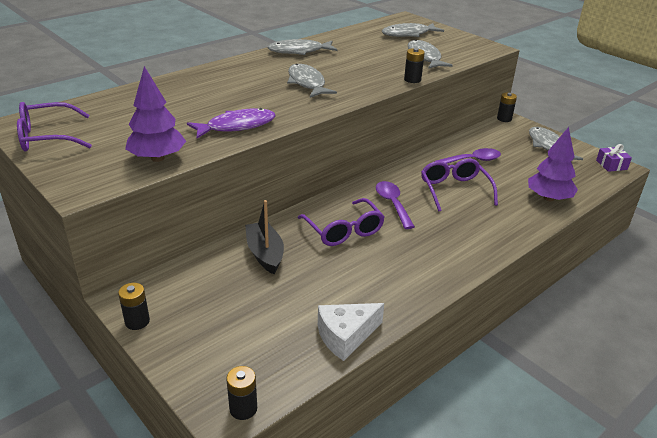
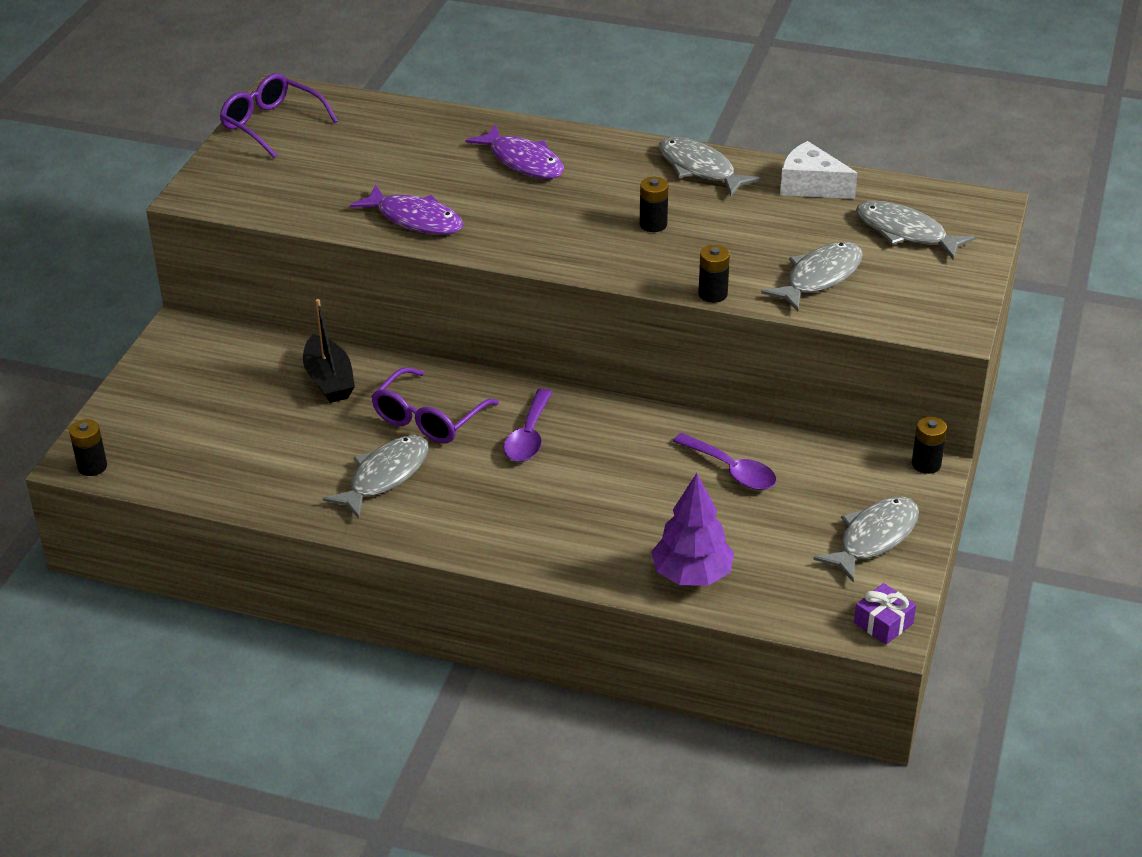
camera: 60 degrees right, 5 degrees up
black battery [118,283,150,330] -> black battery moved to [640,177,668,232]
purple tree [125,66,186,162] -> none
black boat [245,200,284,274] -> black boat turned 120 degrees clockwise [303,299,355,403]
grey fish [287,64,337,98] -> grey fish moved to [323,435,429,519]
white cheese [318,303,384,361] -> white cheese moved to [780,141,858,199]
purple spoon [376,181,415,229] -> purple spoon turned 150 degrees clockwise [504,389,553,462]
purple glasses [421,158,498,212] -> none
none -> purple fish [466,125,564,179]

